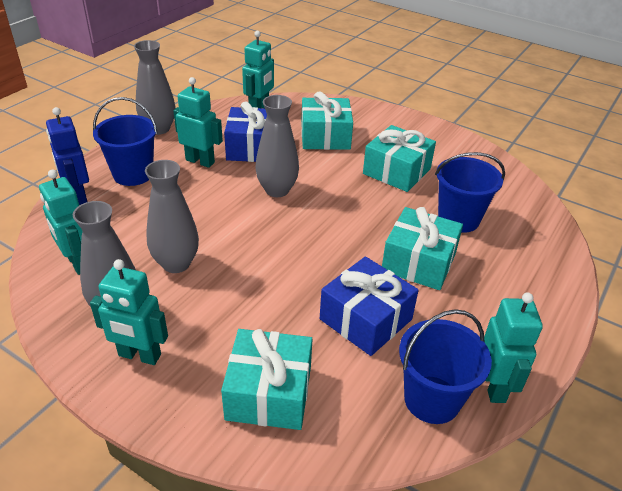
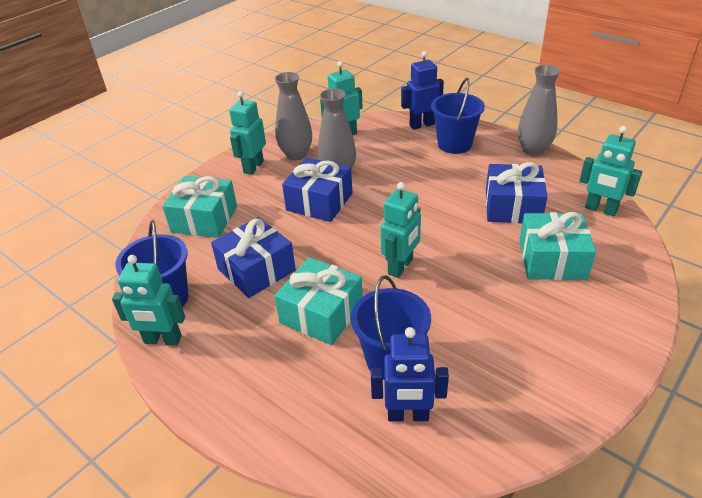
camera: 100 degrees right, 0 degrees up
turquoise robot [173,77,223,168] -> turquoise robot moved to [381,182,421,278]
grey vase [255,95,299,197] -> none
turquoise gift [363,125,436,192] -> none
none -> blue gift [282,157,352,222]
none -> blue robot [371,327,449,422]

